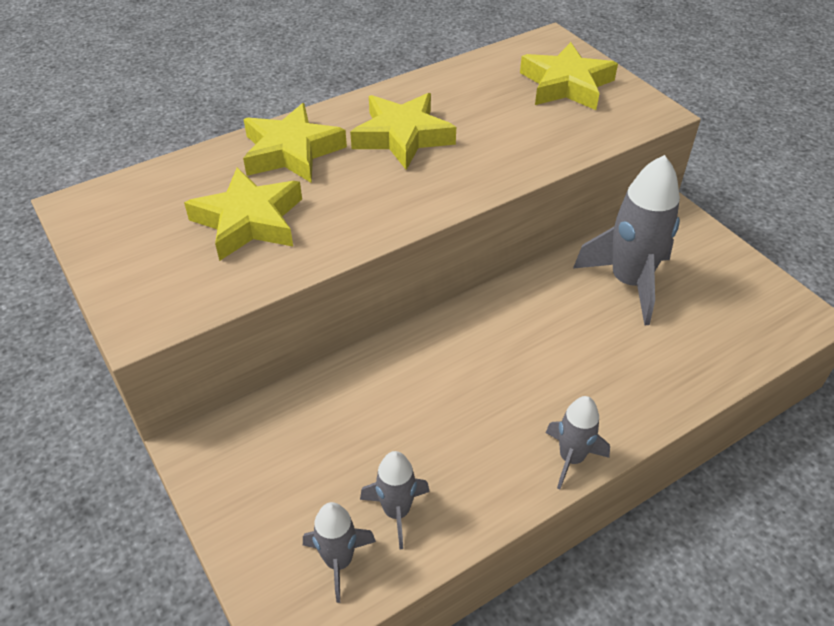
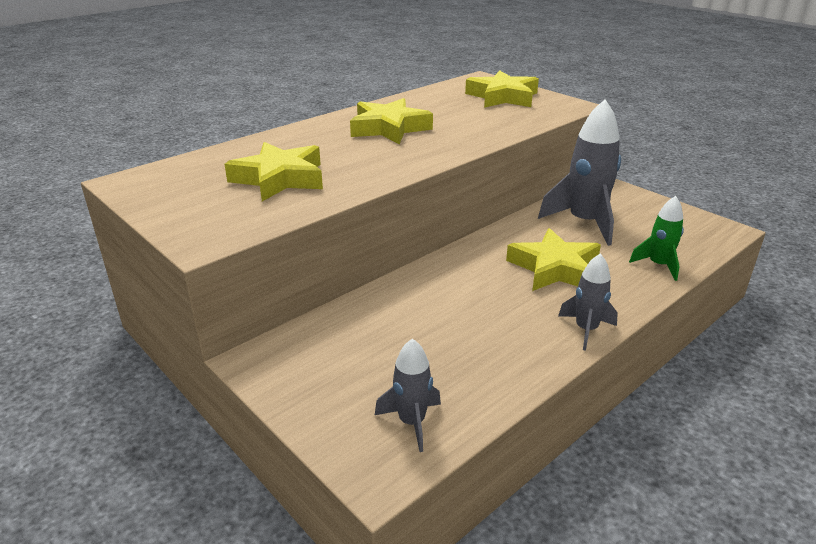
camera: 10 degrees left, 15 degrees down
yellow star [243,103,347,183] -> yellow star moved to [506,228,601,291]
grey rocket [360,451,430,549] -> none
none -> green rocket [629,196,684,281]

